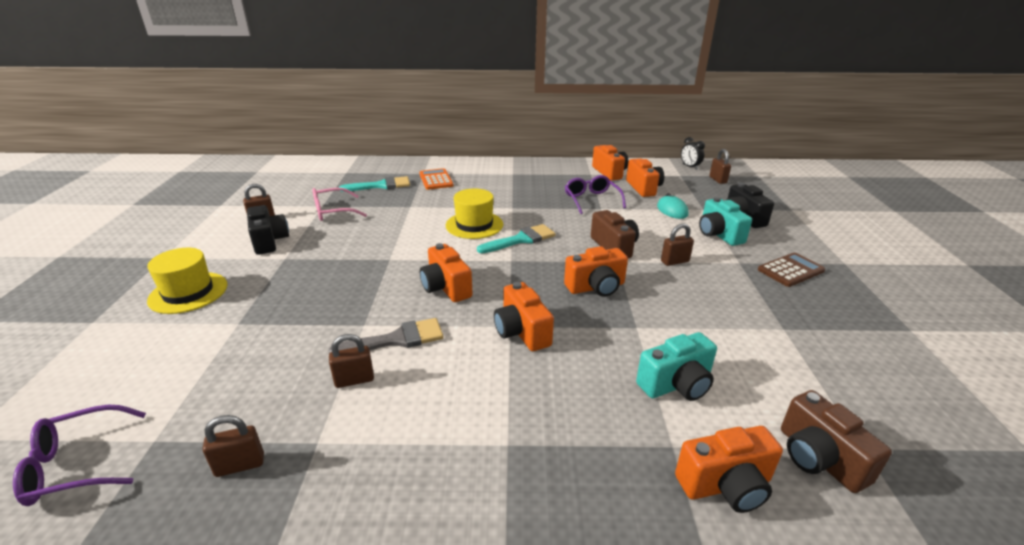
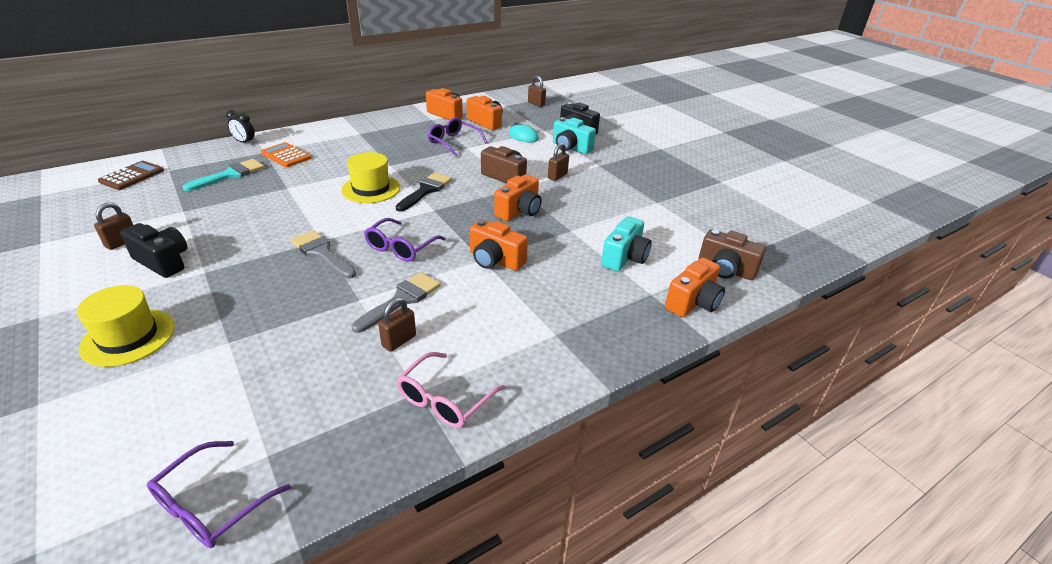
camera: 35 degrees left, 5 degrees up
brown padlock [202,415,264,477] -> none
pink glasses [312,188,367,221] -> pink glasses moved to [396,352,505,428]
orange camera [420,243,473,302] -> purple glasses [364,218,446,262]
turquoise brush [477,224,556,253] -> black brush [396,172,452,212]
black clock [681,137,705,170] -> black clock moved to [226,110,255,145]
brown calculator [758,253,825,287] -> brown calculator moved to [98,161,164,190]
none -> grey brush [290,230,356,279]

